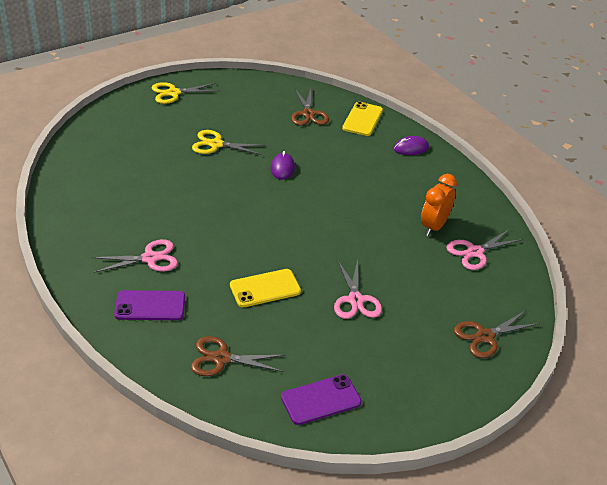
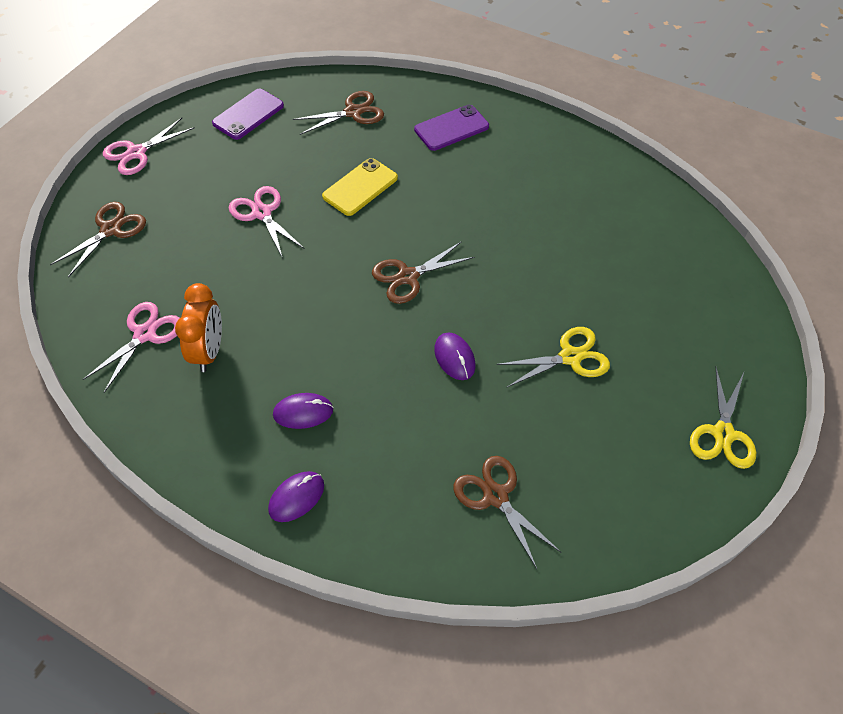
camera: 155 degrees right, 15 degrees up
pink scissors [92,239,178,273] -> pink scissors moved to [103,118,195,175]
yellow scissors [152,82,219,104] -> yellow scissors turned 150 degrees clockwise [690,368,756,469]
yellow phone [342,102,383,136] -> none
none -> purple mouse [273,393,333,429]
none -> brown scissors [372,241,474,304]

